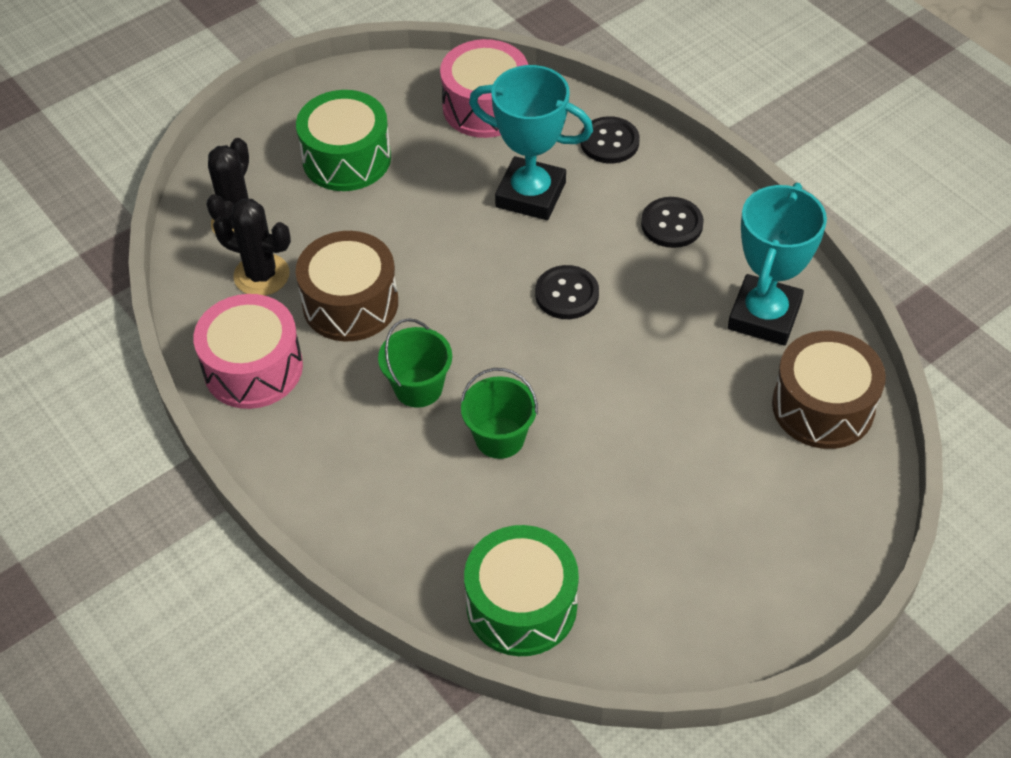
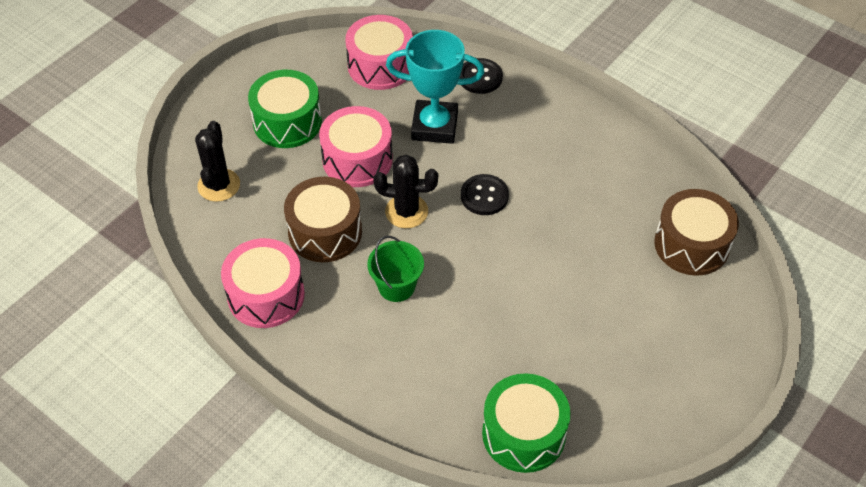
camera: 15 degrees left, 0 degrees up
black cactus [213,199,291,296] -> black cactus moved to [373,155,438,228]
green bucket [461,368,538,459] -> none
black button [641,197,704,248] -> none
turquoise trophy [728,183,827,346] -> none
none -> pink drum [319,106,393,187]

